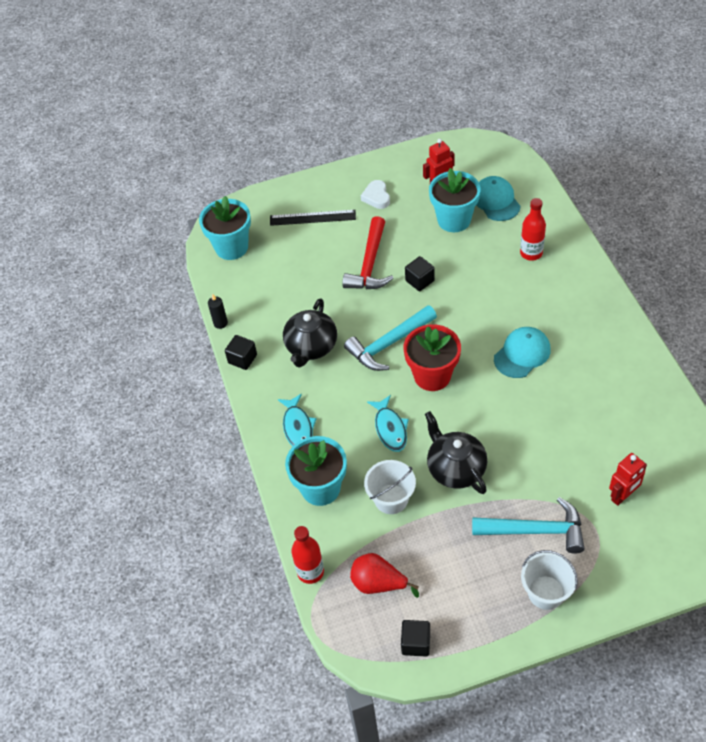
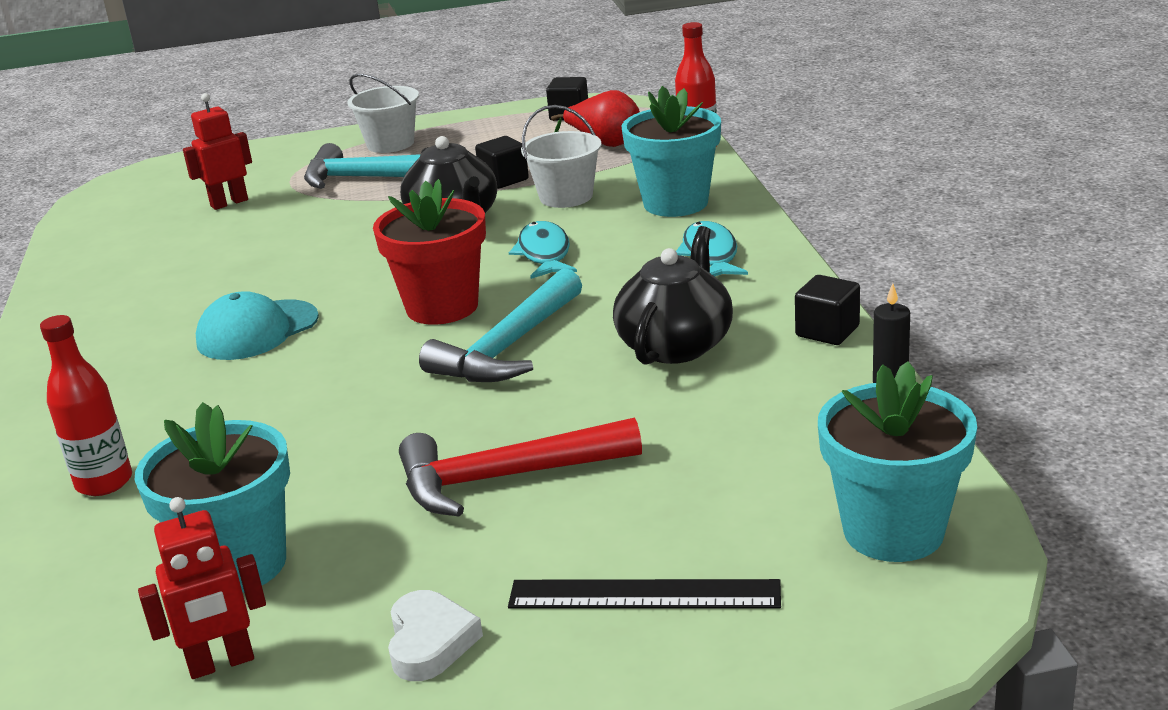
camera: 175 degrees left, 25 degrees down
red hammer [342,216,394,289] -> red hammer turned 120 degrees counterclockwise [399,417,642,516]
turquoise hammer [344,305,437,371] -> turquoise hammer turned 150 degrees clockwise [419,268,582,382]
black cube [405,256,435,291] -> black cube moved to [475,136,529,189]
turquoise cap [476,176,521,221] -> none

